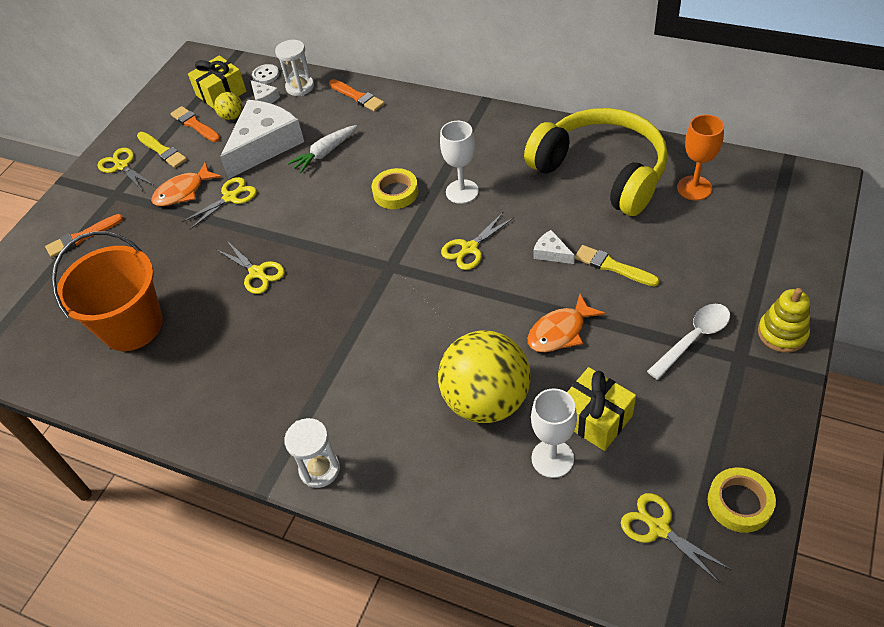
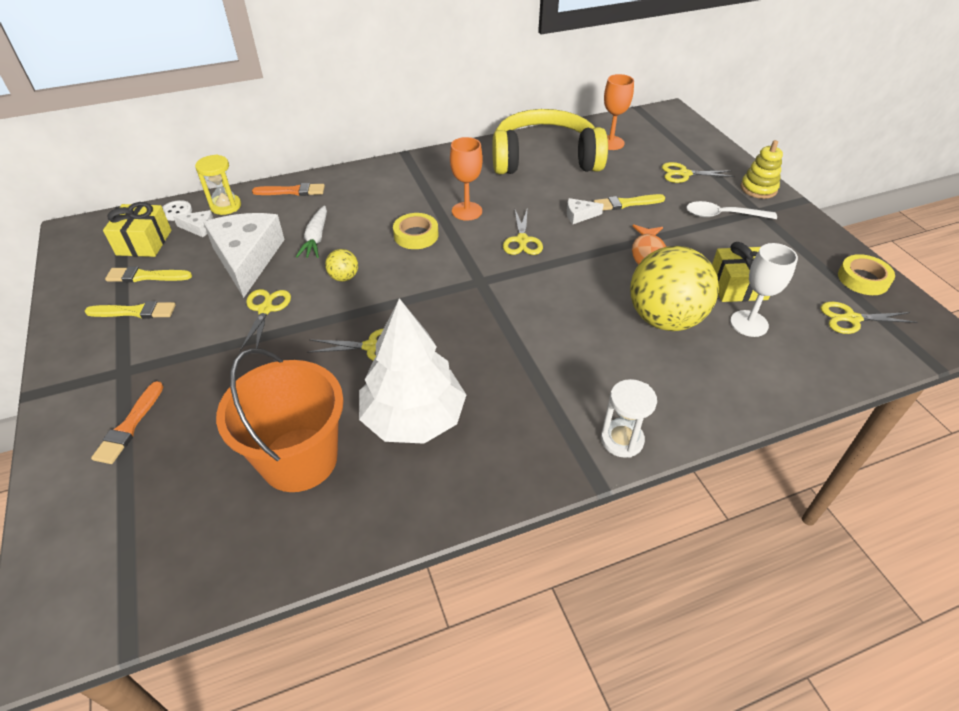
camera: 50 degrees left, 5 degrees down
yellow scissors [97,148,153,192] -> yellow scissors moved to [662,162,735,183]
orange fish [151,162,221,206] -> none
orange brush [170,106,220,142] -> yellow brush [105,267,192,282]
yellow ball [214,92,243,120] -> yellow ball moved to [325,249,358,281]
white hourglass [275,40,314,96] -> yellow hourglass [195,154,241,215]
white goblet [440,121,479,204] -> orange goblet [450,137,483,221]
white spoon [647,304,730,380] -> white spoon turned 90 degrees counterclockwise [686,201,777,219]
none -> white tree [359,298,466,444]

